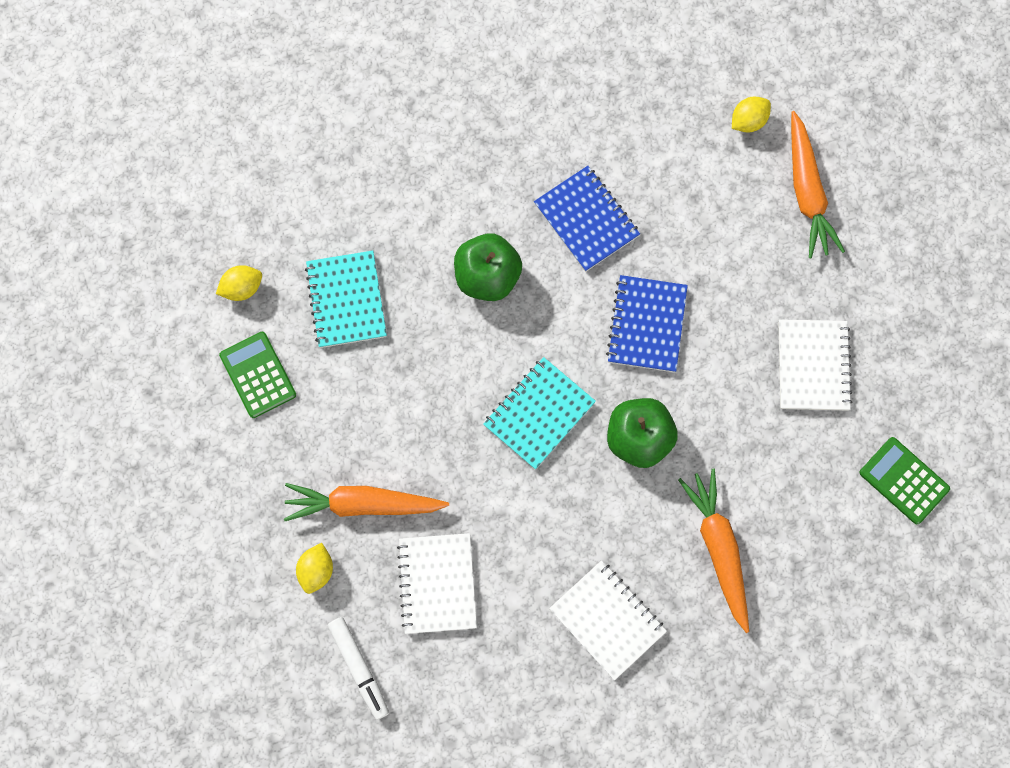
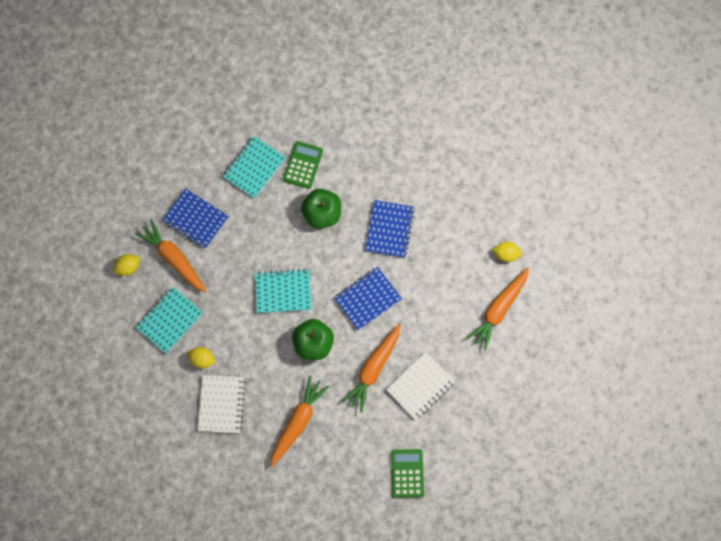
camera: 45 degrees right, 0 degrees up
yellow lemon [216,265,262,301] -> yellow lemon moved to [186,347,215,368]
green calculator [219,332,296,418] -> green calculator moved to [283,141,323,189]
white marker [328,617,389,720] -> none
white notebook [397,533,477,634] -> turquoise notebook [136,287,203,354]
none -> blue notebook [162,188,229,249]
none -> orange carrot [342,324,401,413]

